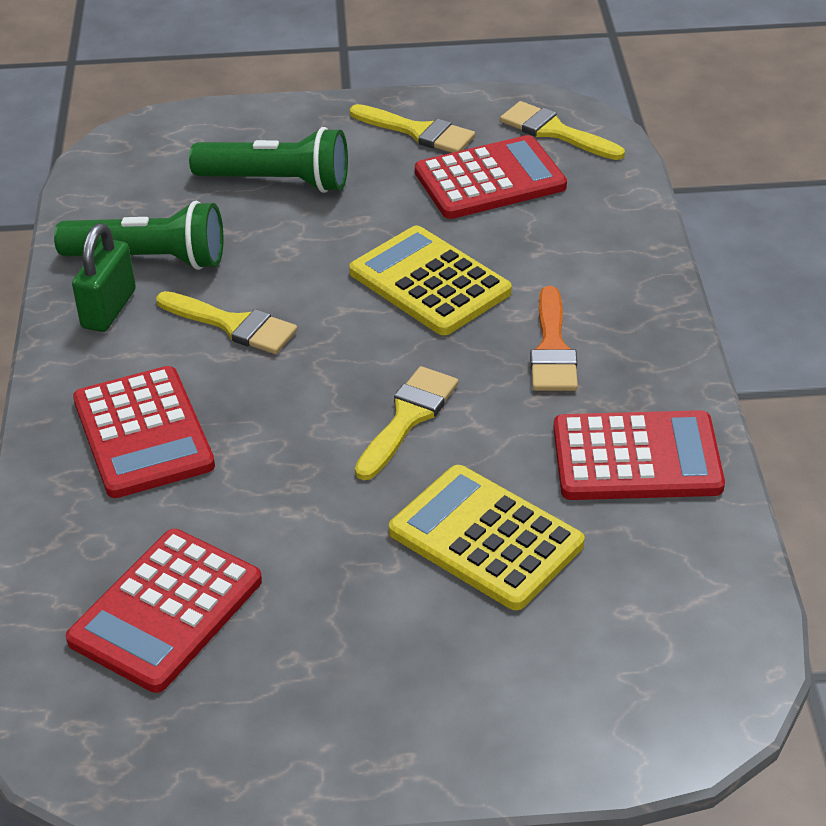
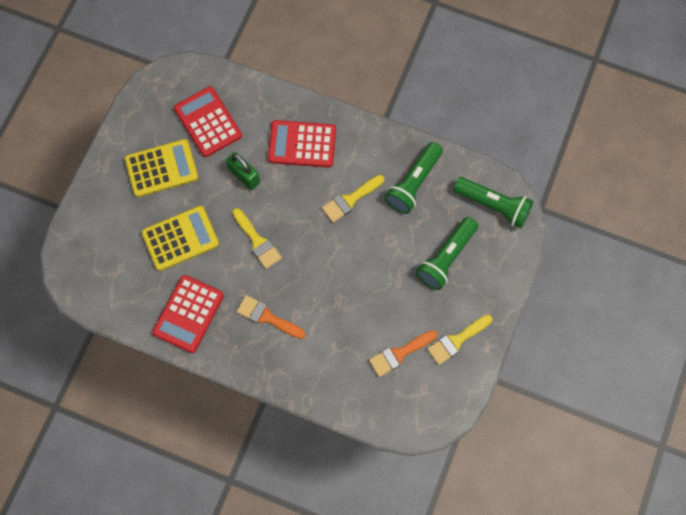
camera: 115 degrees right, 30 degrees up
green padlock [72,223,136,332] -> green padlock moved to [226,152,260,190]
yellow calculator [349,225,512,335] -> yellow calculator moved to [125,139,198,197]
red calculator [415,135,567,219] -> orange brush [369,330,437,377]
yellow brush [500,101,625,160] -> none
none -> green flashlight [453,177,533,228]

